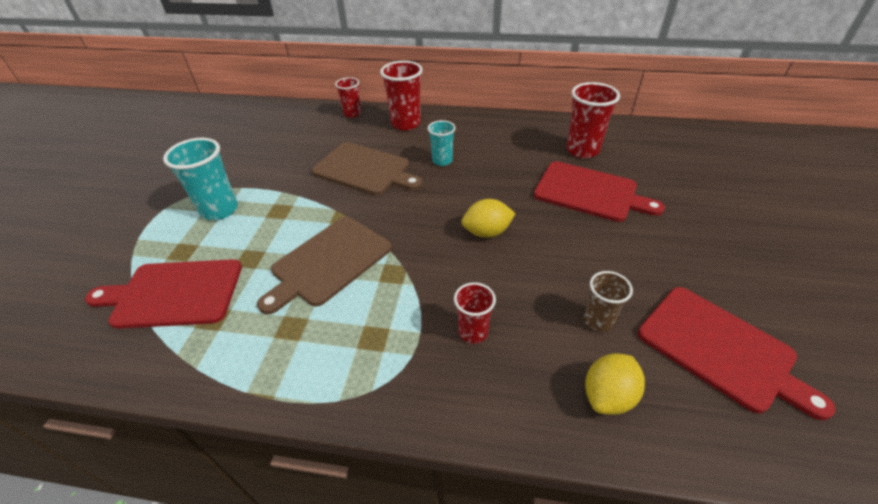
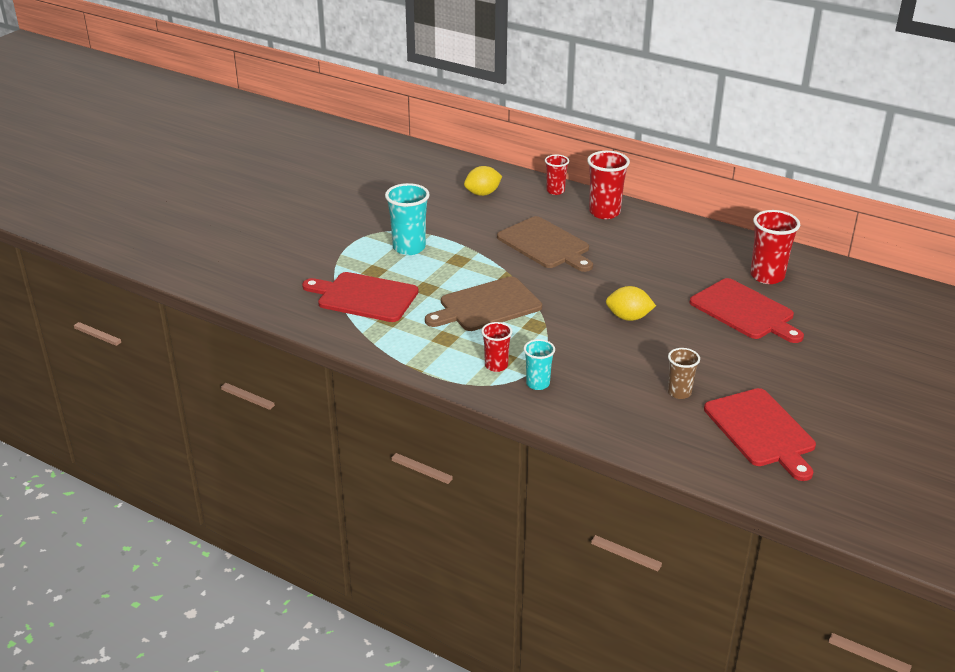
camera: 20 degrees right, 10 degrees down
turquoise cup [427,120,456,166] -> turquoise cup moved to [524,339,555,390]
red cup [454,282,496,344] -> red cup moved to [481,322,512,372]
yellow lemon [585,353,645,415] -> yellow lemon moved to [464,166,502,196]

